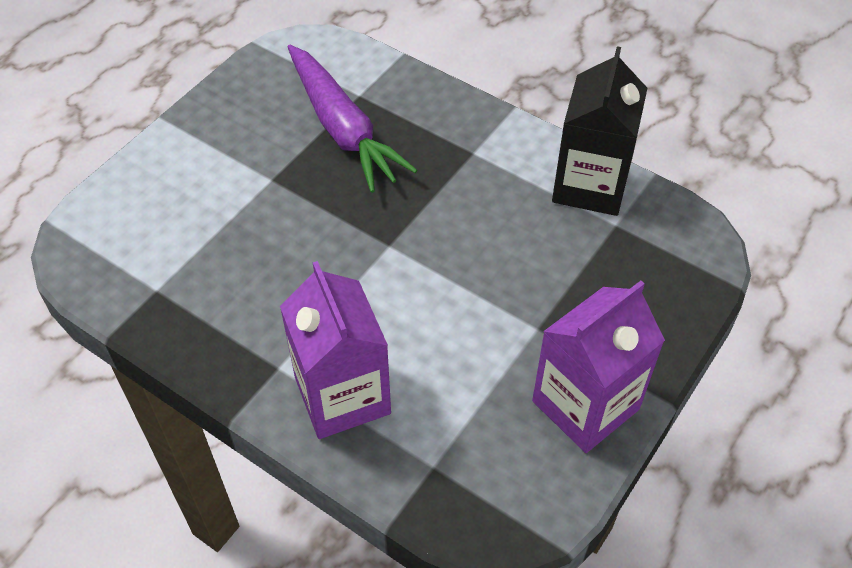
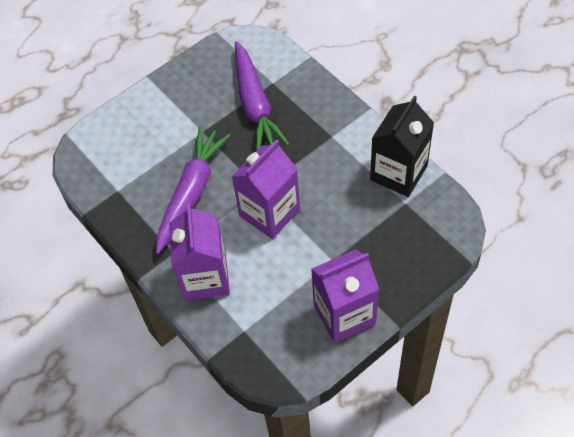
camera: 20 degrees right, 5 degrees up
none -> purple carrot [156,127,230,254]
none -> purple carton [231,139,300,239]

